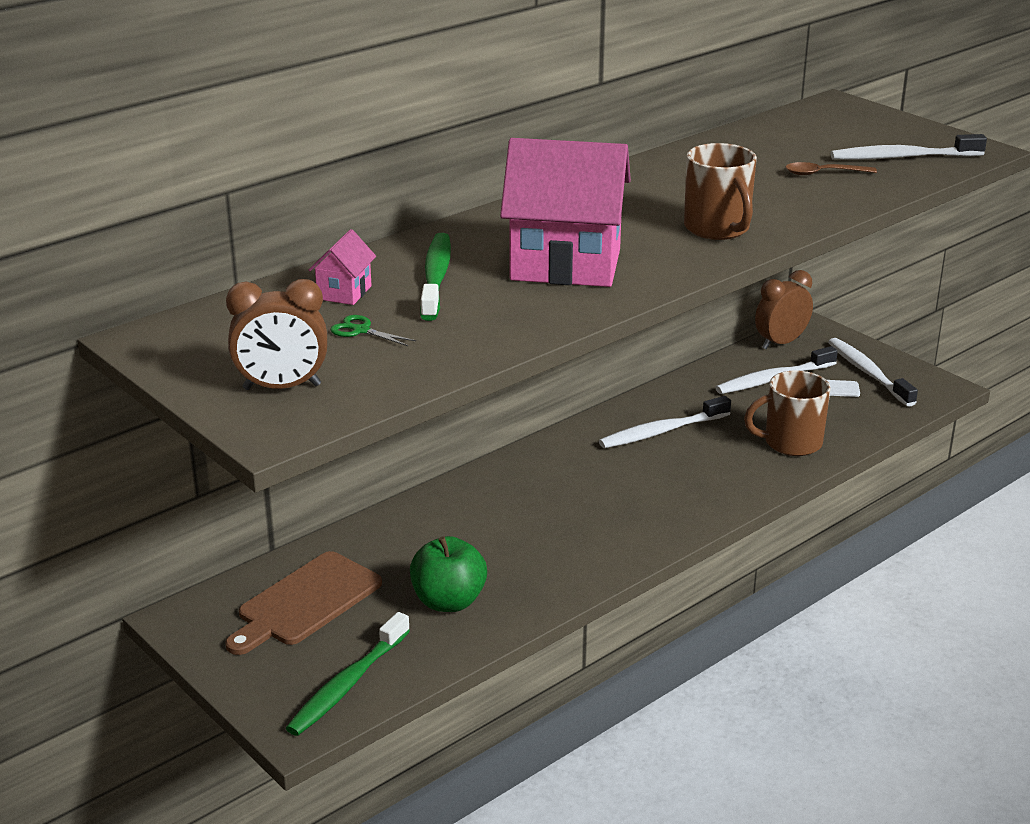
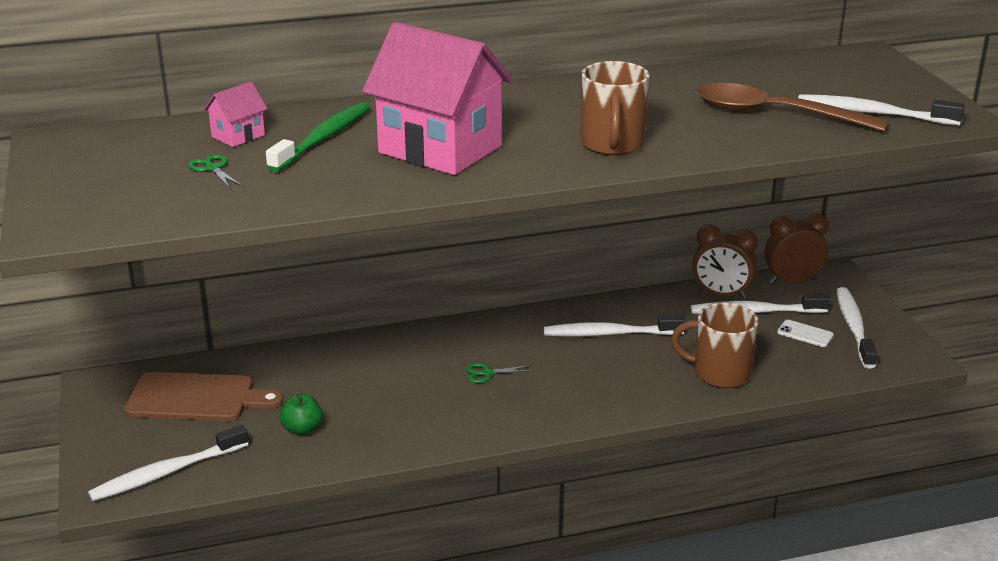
camera: 25 degrees right, 0 degrees up
brown cutting board [225,551,382,655] -> brown cutting board turned 150 degrees counterclockwise [124,372,283,421]
brown clock [226,279,327,390] -> brown clock moved to [692,224,758,298]
green toothbrush [286,612,410,736] -> white toothbrush [88,425,248,501]
green apple [410,536,487,612] -> green apple [280,393,323,435], size x0.61
brown spoon [786,162,877,175] -> brown spoon [697,83,888,132], size x2.06
none -> green scissors [466,363,534,383]

